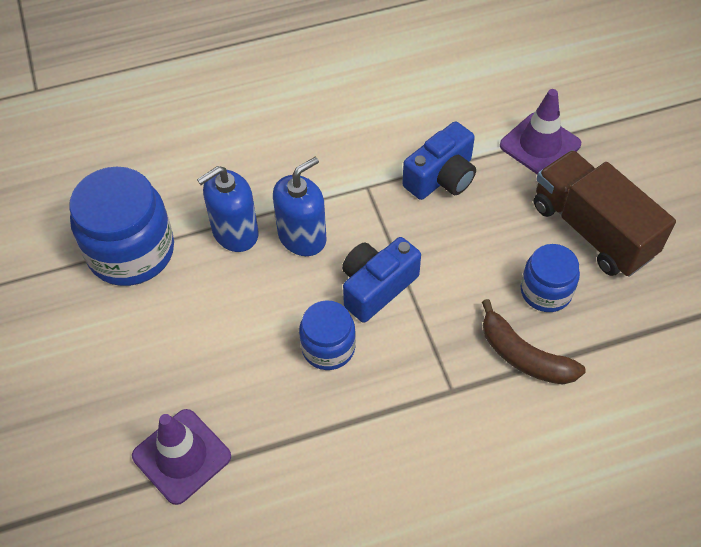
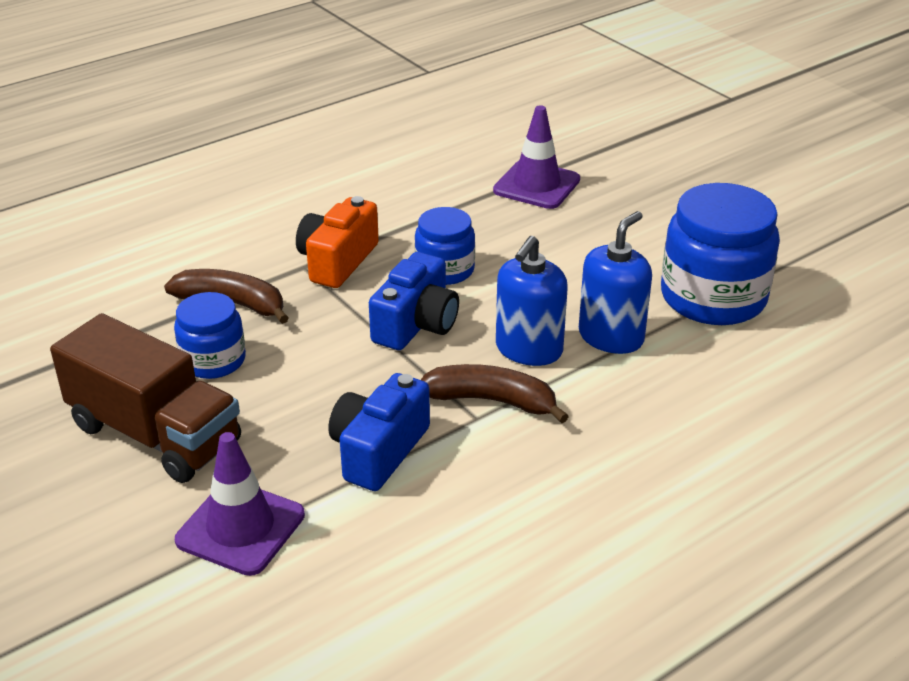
camera: 160 degrees right, 20 degrees down
none -> orange camera [296,196,379,288]
none -> brown banana [421,364,569,423]

